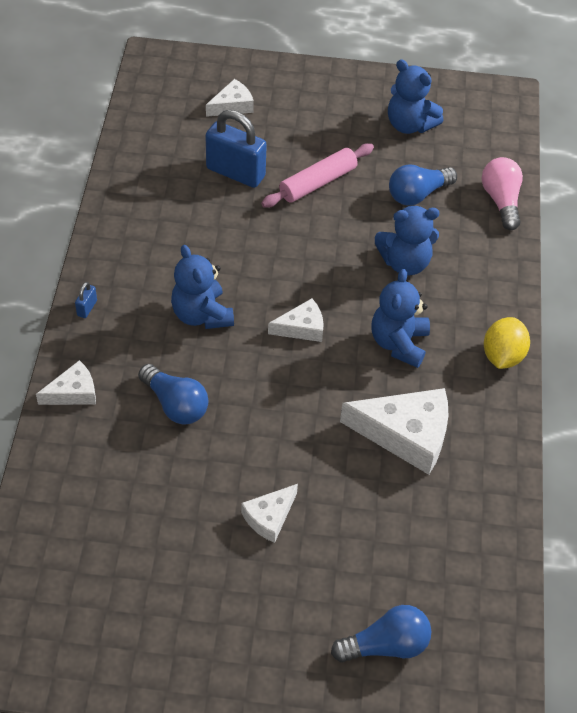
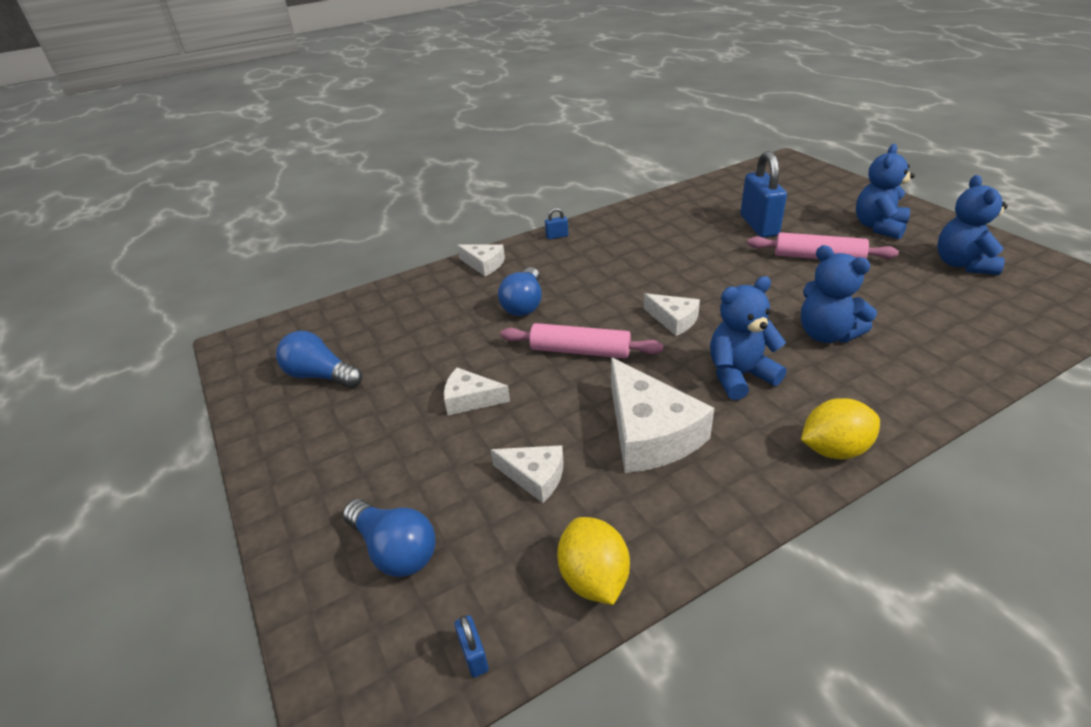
camera: 60 degrees right, 15 degrees down
blue teddy bear [171,245,234,329] -> blue teddy bear moved to [856,144,915,239]
white cheese [206,79,254,117] -> white cheese moved to [491,445,563,503]
blue light bulb [389,164,457,206] -> blue light bulb moved to [276,331,362,388]
pink light bulb [482,157,523,230] -> none
none -> blue padlock [455,615,489,678]
none -> pink rolling pin [501,323,663,358]
none -> yellow lemon [557,517,630,605]

